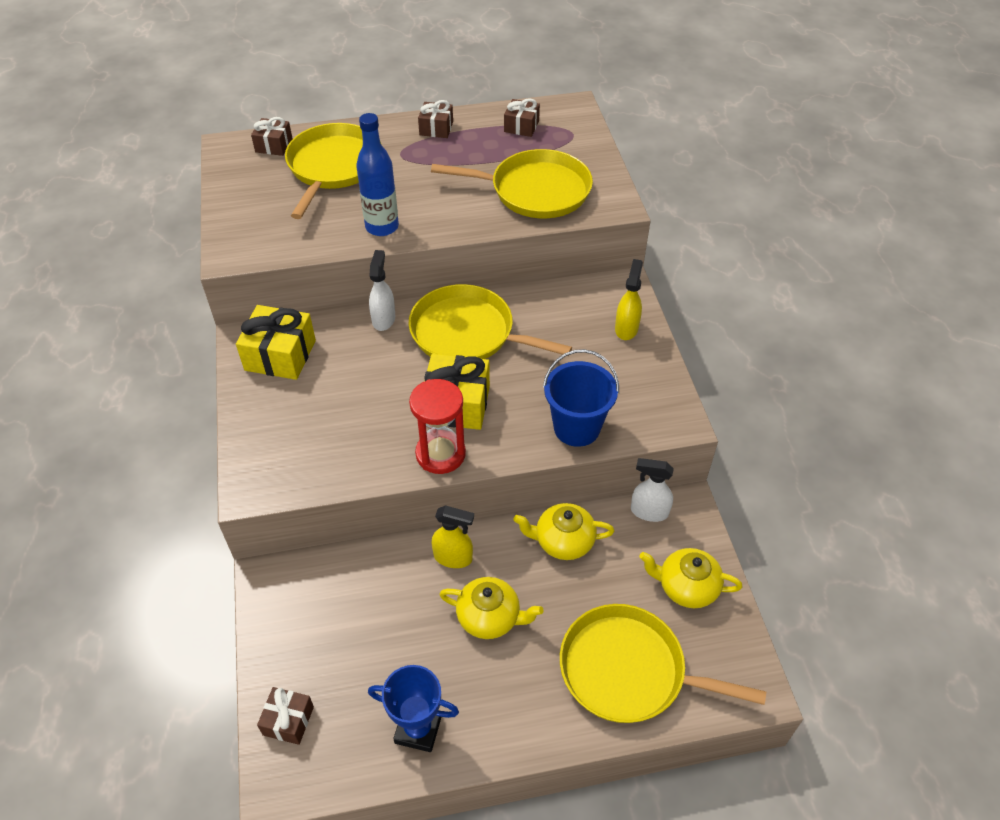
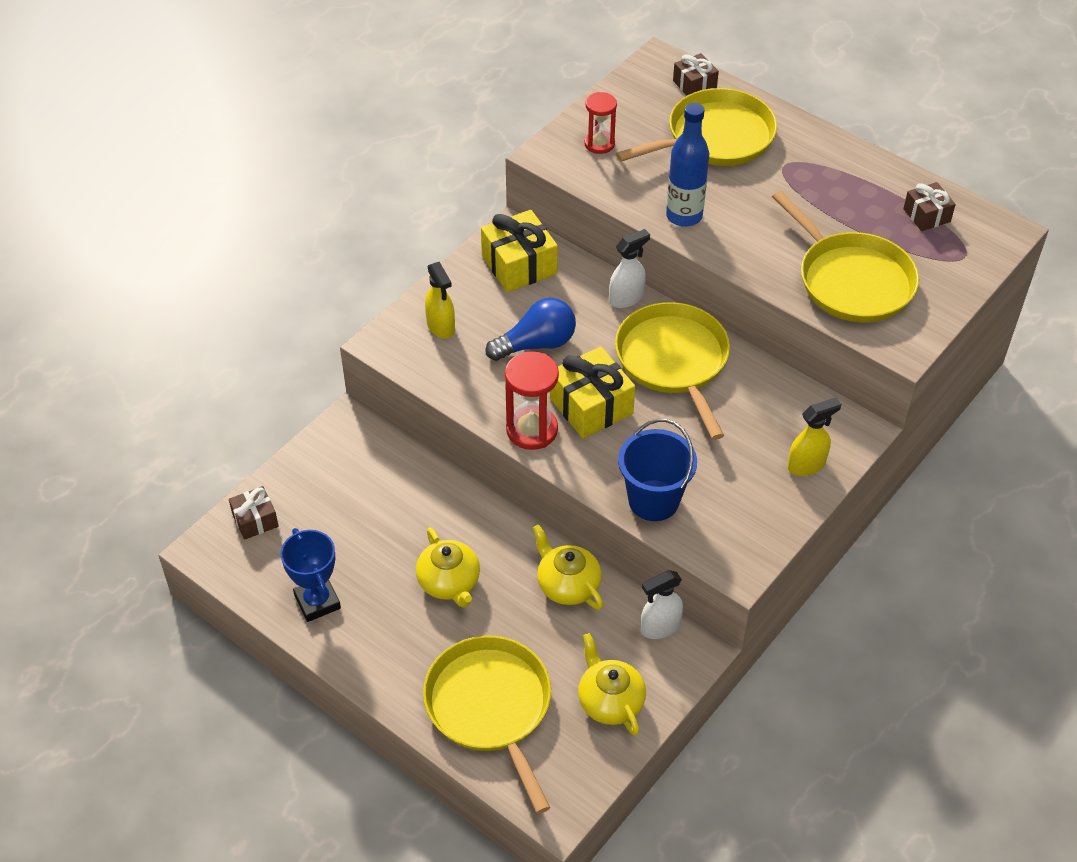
camera: 50 degrees right, 0 degrees up
brown gift [418,100,453,138] -> none
yellow spray bottle [432,505,474,568] -> yellow spray bottle moved to [425,262,455,339]
white spray bottle [631,458,674,522] -> white spray bottle turned 90 degrees counterclockwise [641,570,683,639]
none -> blue light bulb [486,298,576,361]
none -> red hourglass [584,92,617,154]

